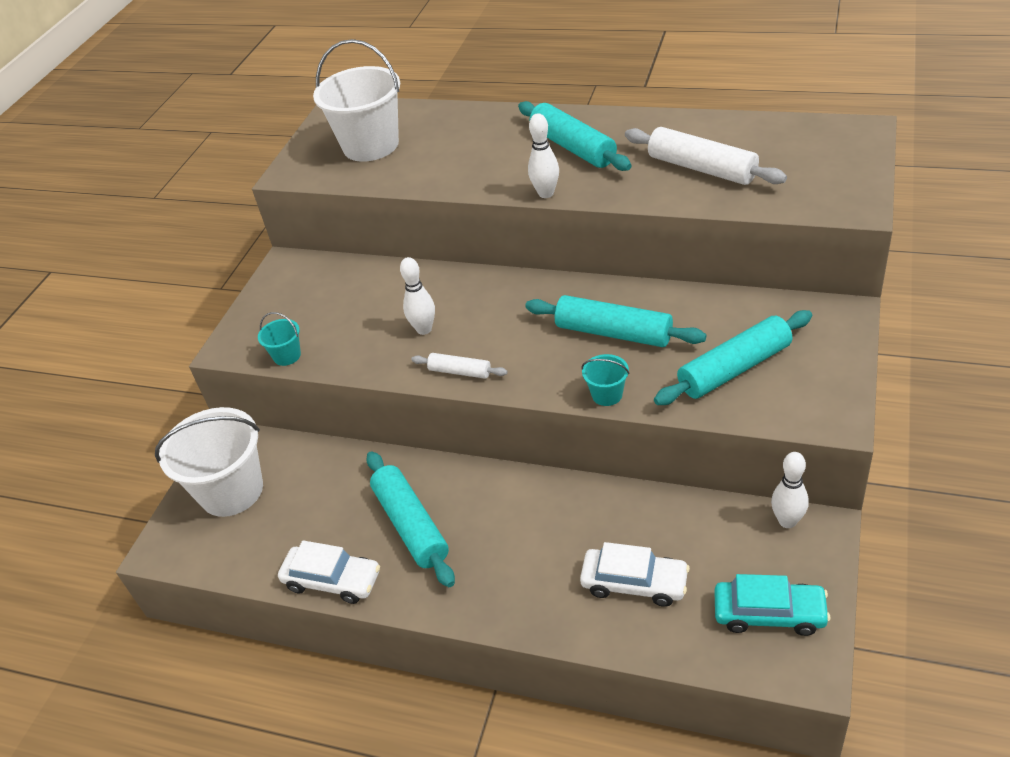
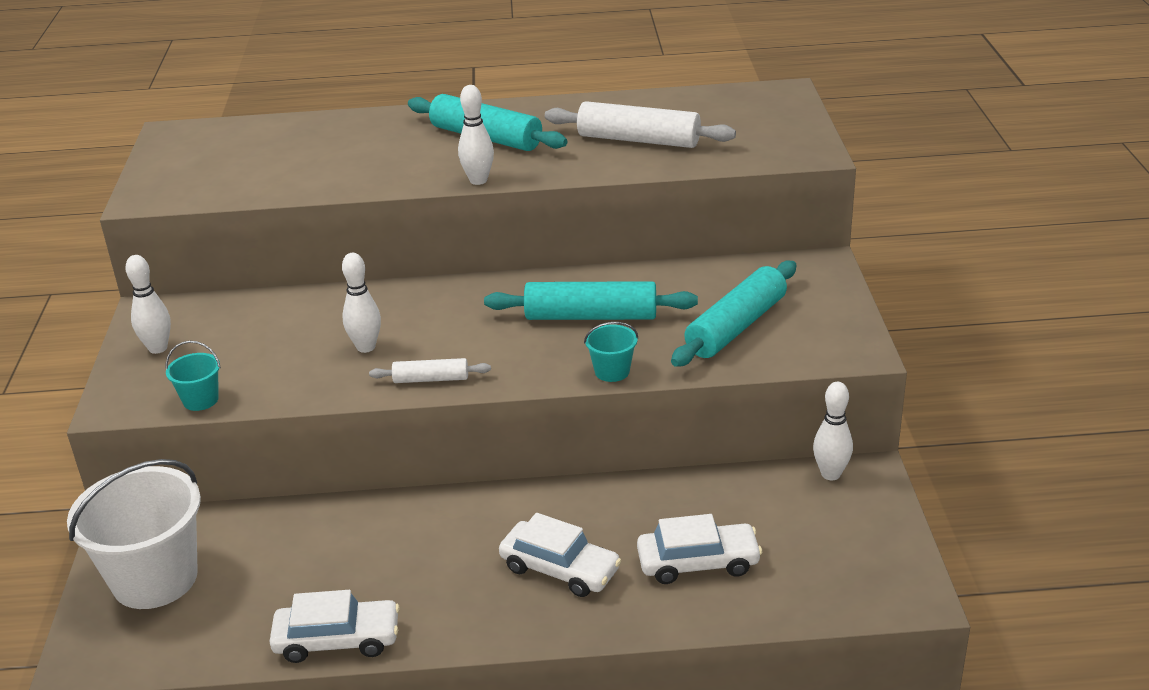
camera: 25 degrees left, 10 degrees down
white bucket [313,39,400,162] -> none
turquoise rolling pin [366,451,455,587] -> none
turquoise car [714,574,830,636] -> none
none -> white bowling pin [125,255,171,354]
none -> white car [499,513,621,597]

